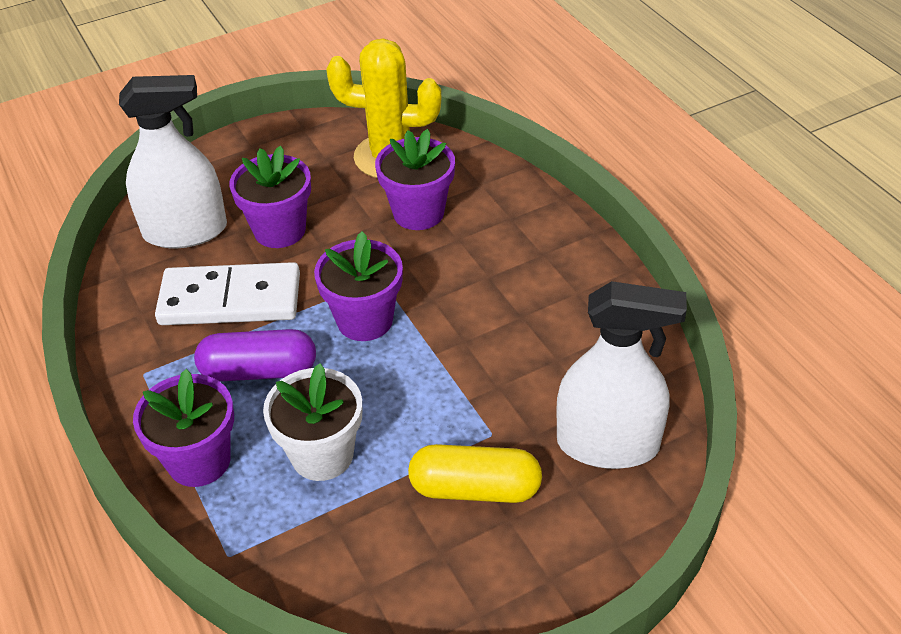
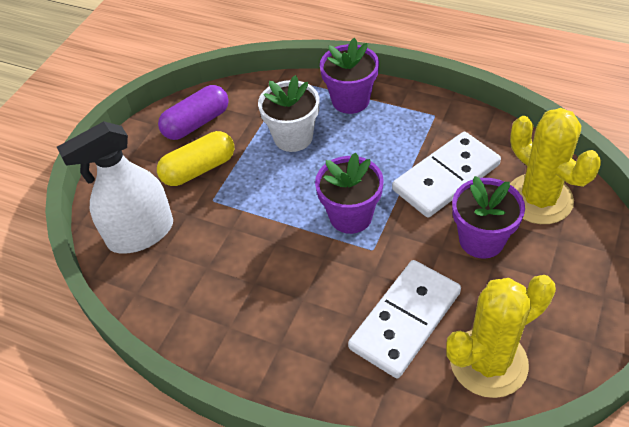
camera: 145 degrees right, 5 degrees up
white spray bottle [119,75,227,248] -> yellow cactus [510,108,601,224]
purple capsule [194,329,316,382] -> purple capsule moved to [158,85,229,140]
purple flower pot [375,129,455,230] -> white domino [348,260,461,378]

